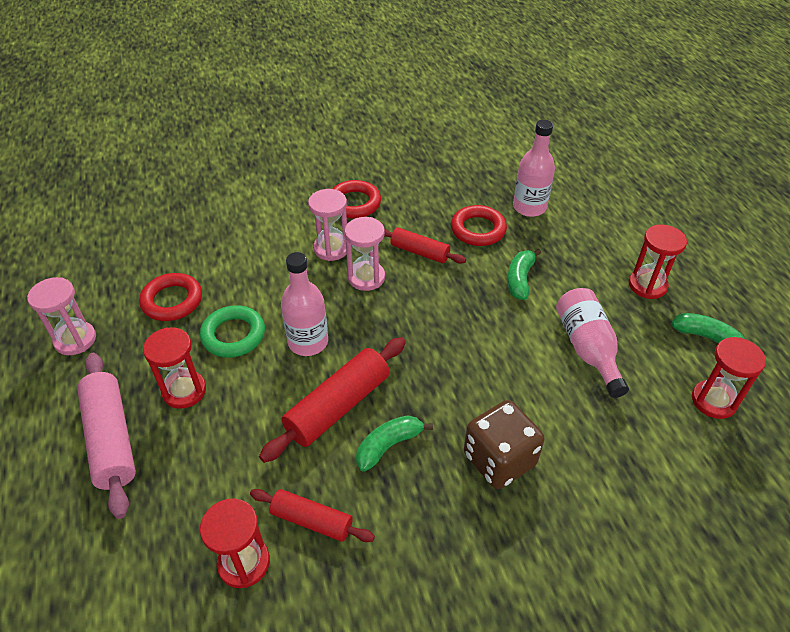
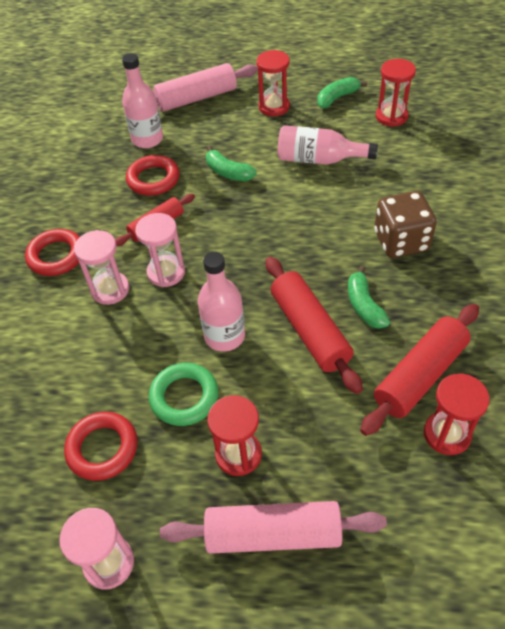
camera: 65 degrees left, 5 degrees up
red rolling pin [250,489,375,542] -> red rolling pin [360,304,479,436], size x1.62
none -> pink rolling pin [153,63,258,112]

